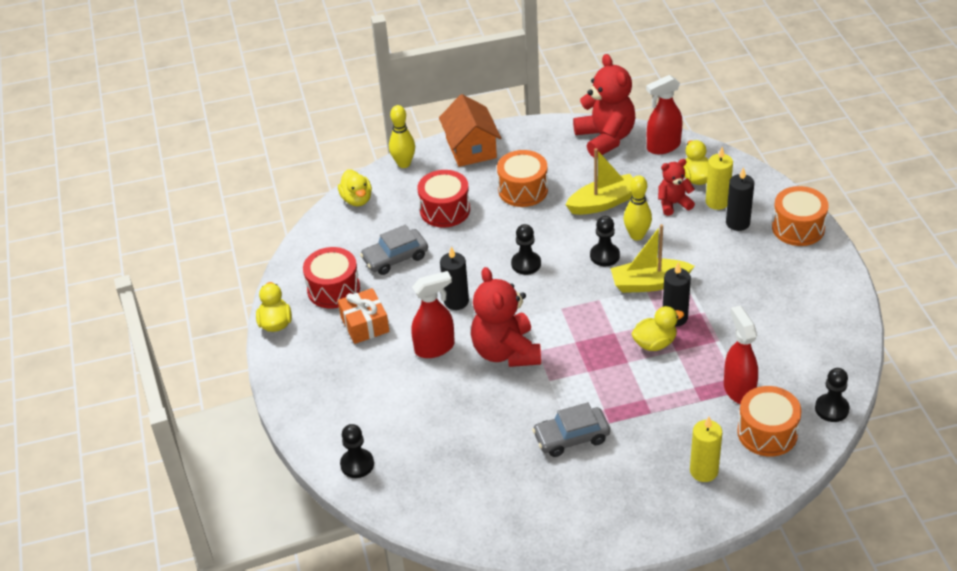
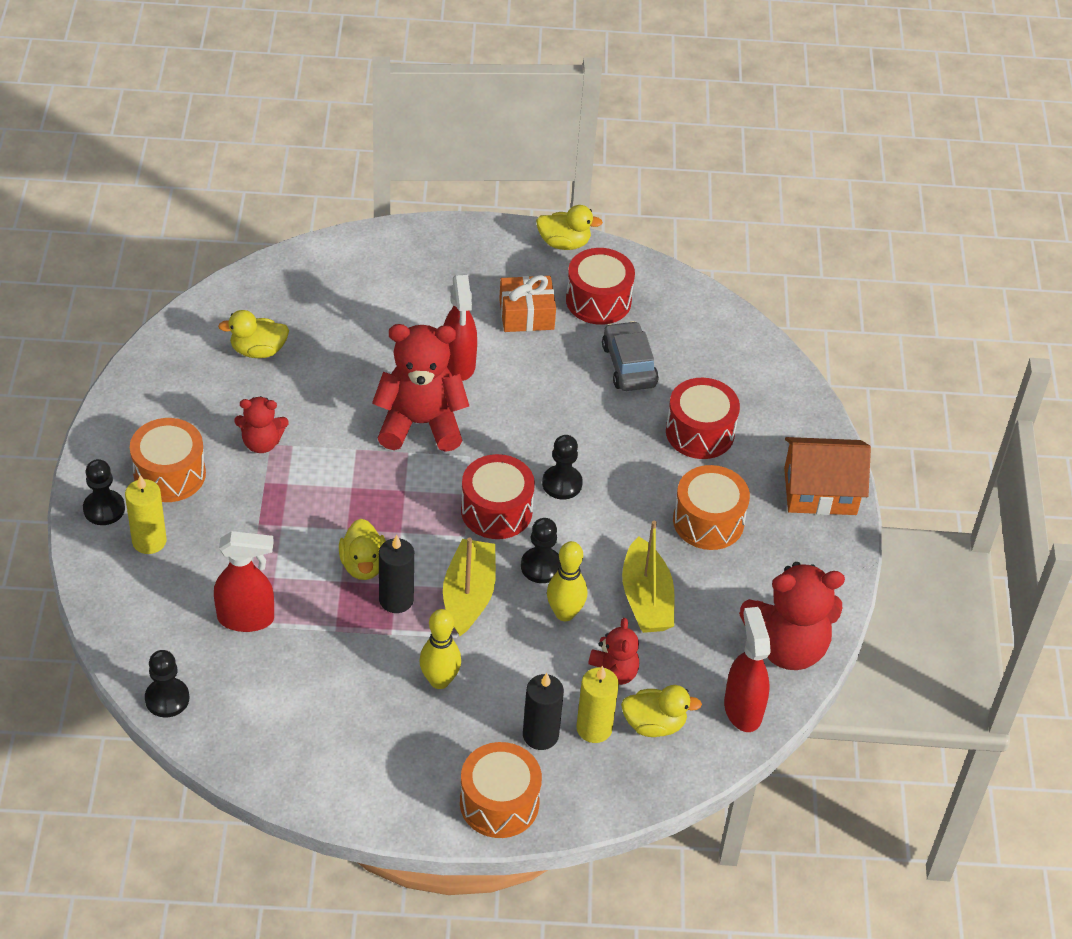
camera: 100 degrees right, 5 degrees up
yellow duck [338,169,372,206] -> yellow duck moved to [218,310,289,358]
black pawn [340,424,374,478] -> black pawn moved to [83,459,125,525]
yellow bowling pin [389,105,415,168] -> yellow bowling pin moved to [419,609,461,689]
black candle [440,247,469,310] -> none
grey car [532,402,610,457] -> red teddy bear [234,396,288,453]
orange drum [737,386,802,457] -> orange drum moved to [130,418,206,502]
none -> red drum [461,454,535,539]

